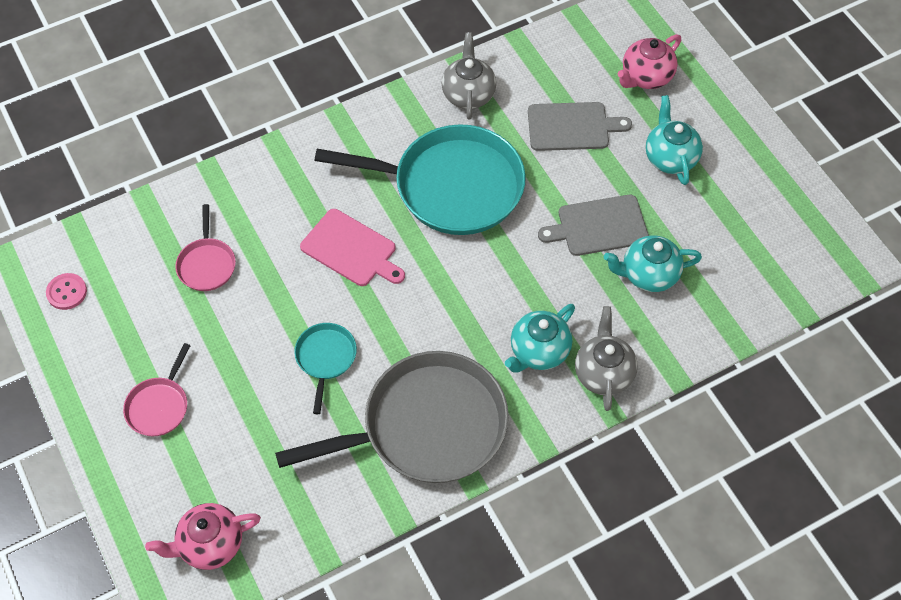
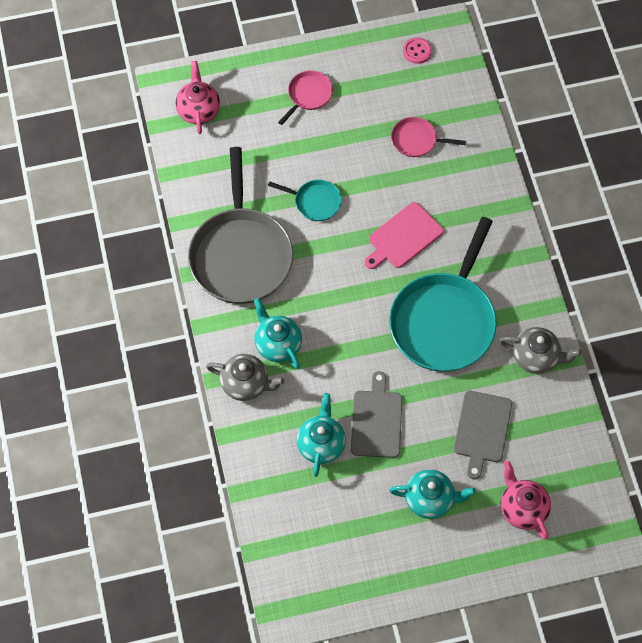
camera: 105 degrees right, 5 degrees up
pink pan [123,343,191,436] -> pink pan turned 90 degrees clockwise [278,71,333,125]

